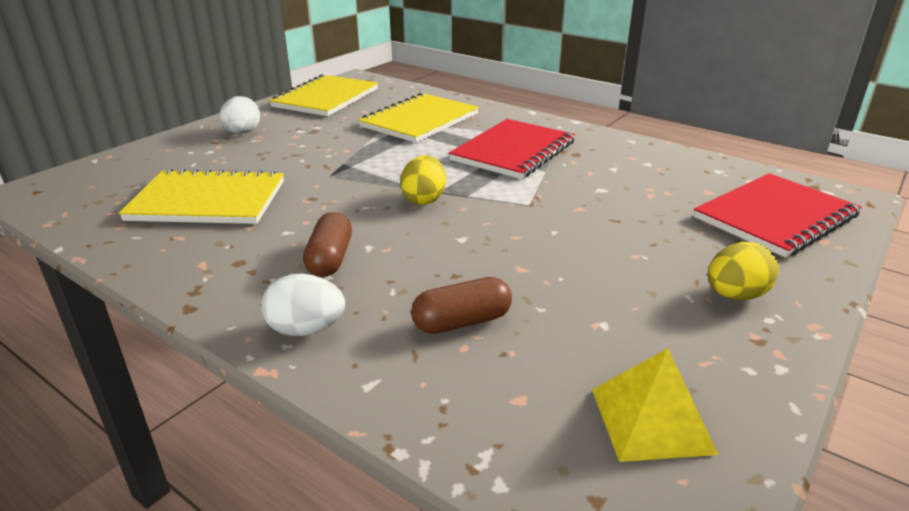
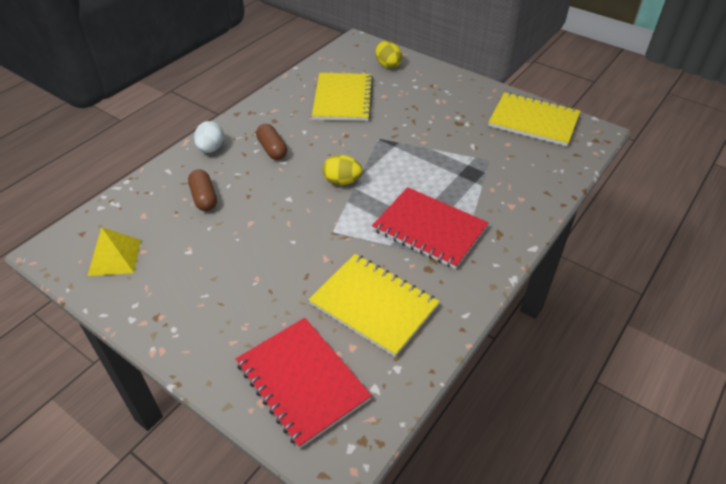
camera: 90 degrees right, 15 degrees up
white egg [219,96,260,134] -> none
brown capsule [303,212,352,277] -> brown capsule turned 60 degrees clockwise [256,124,287,160]
yellow notebook [358,93,479,143] -> yellow notebook moved to [308,254,440,357]
yellow egg [708,242,779,300] -> yellow egg moved to [375,41,402,69]

